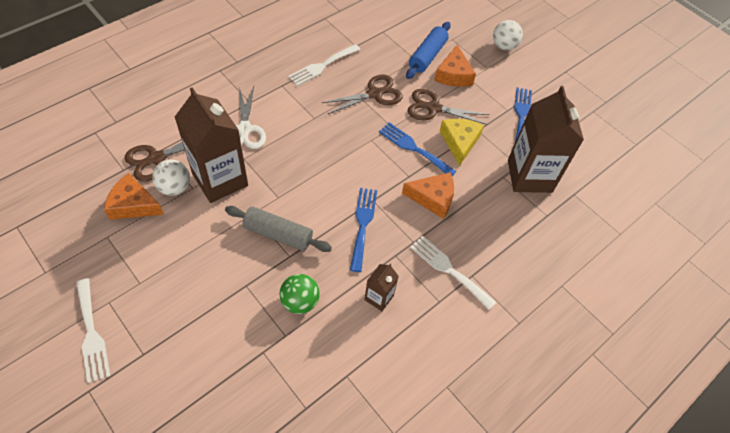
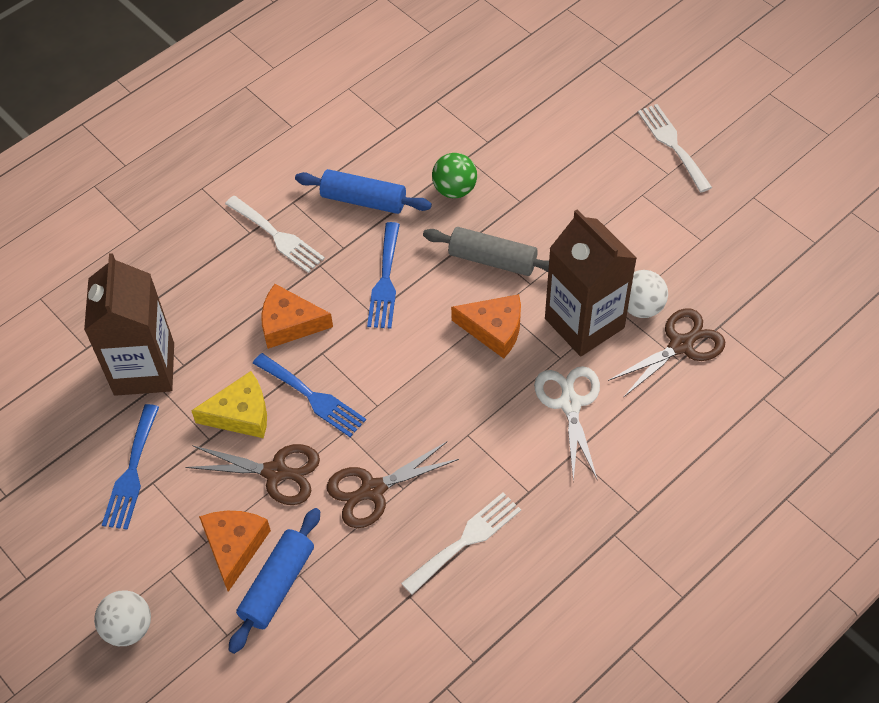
camera: 175 degrees left, 0 degrees up
orange cheese [104,173,164,220] -> orange cheese moved to [451,294,521,359]
brown carton [364,264,399,311] -> blue rolling pin [295,169,432,214]
yellow cheese [440,119,484,166] -> yellow cheese turned 105 degrees counterclockwise [191,371,267,438]

